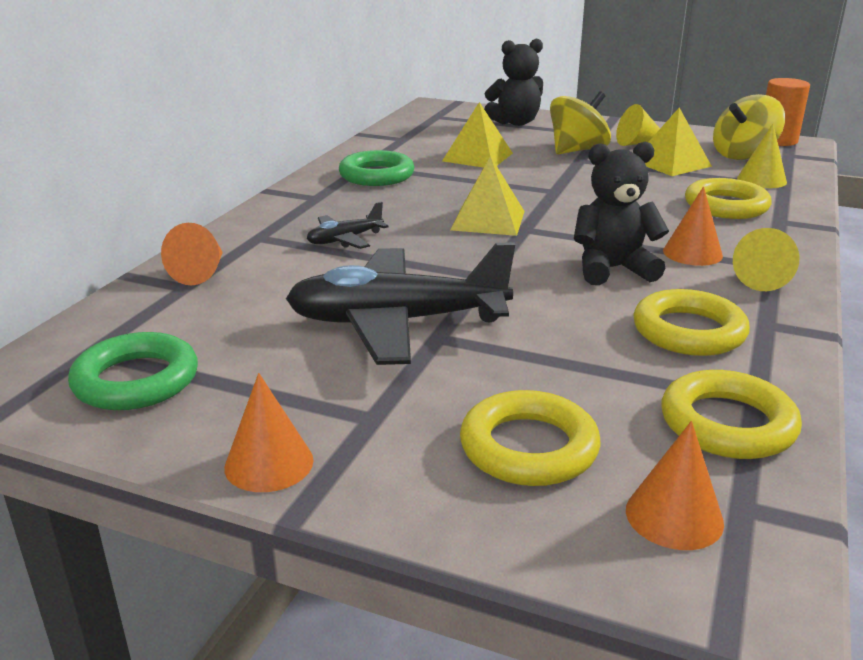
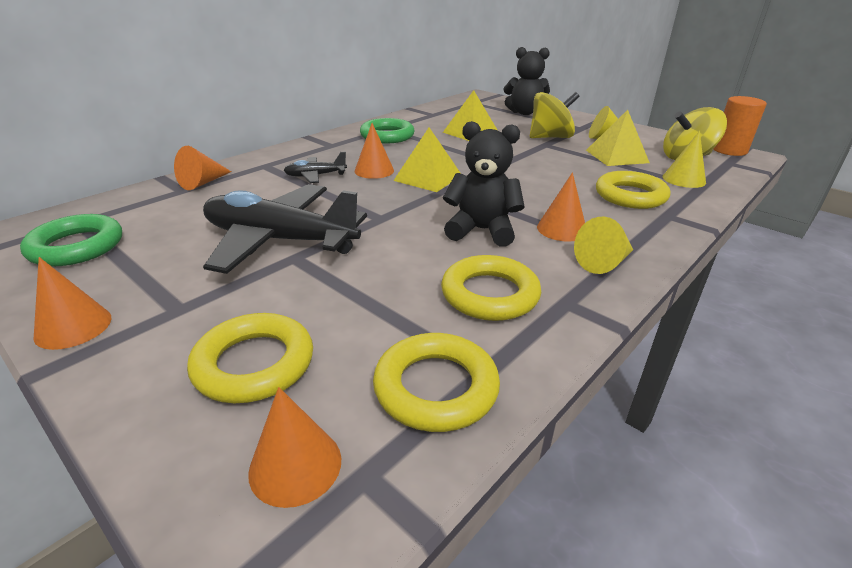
camera: 20 degrees right, 5 degrees up
none -> orange cone [354,123,394,179]

